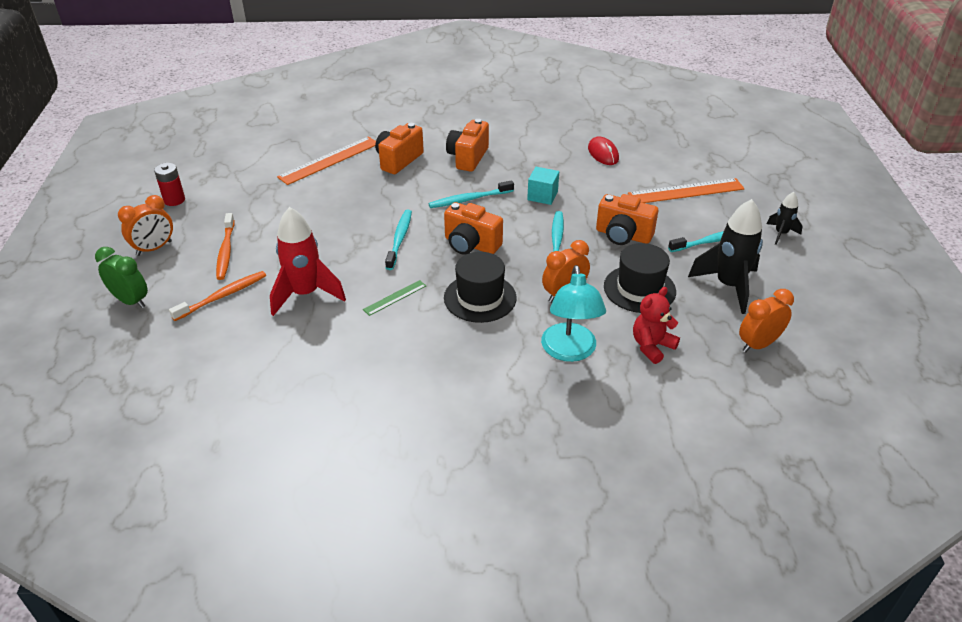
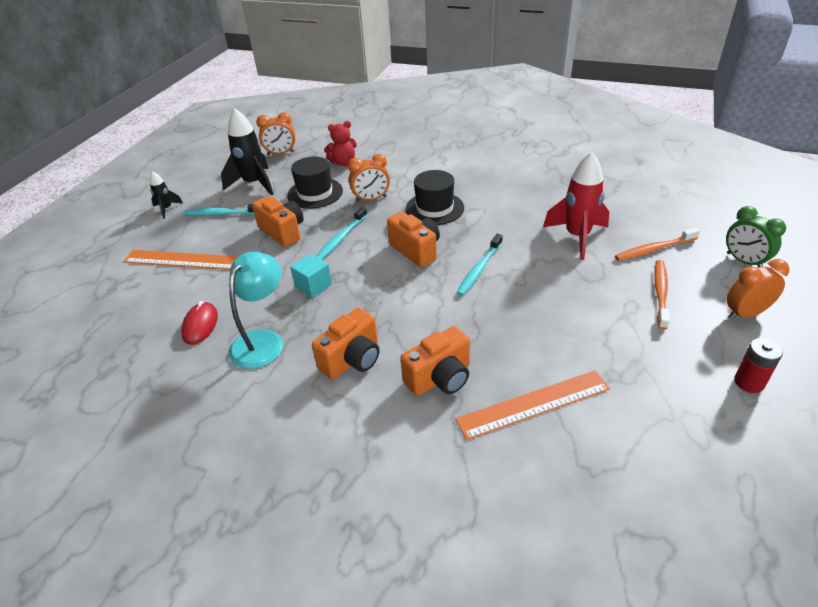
camera: 155 degrees left, 0 degrees up
green ruler [363,280,426,316] -> none
turquoise toothbrush [428,180,514,208] -> none
turquoise lamp [541,265,606,362] -> turquoise lamp moved to [229,252,283,369]

